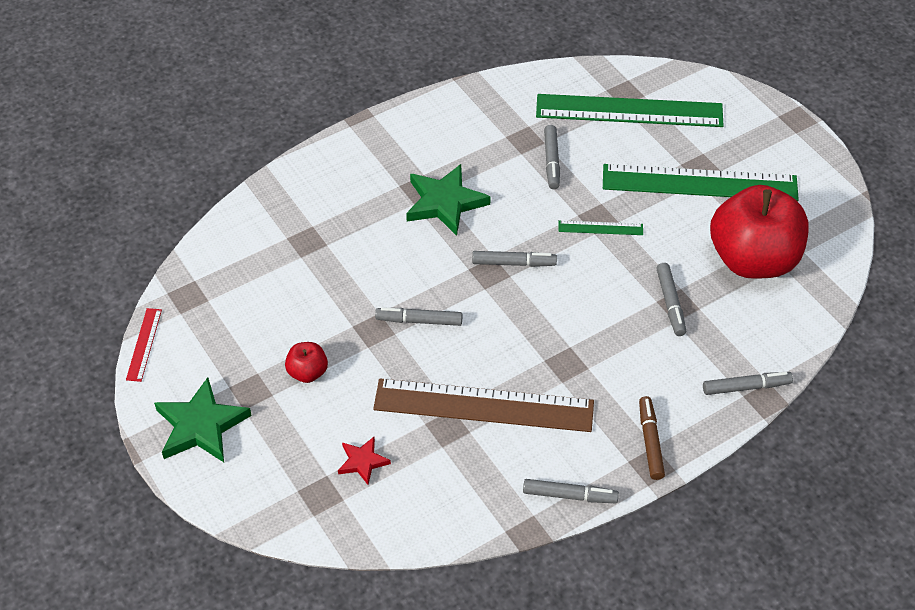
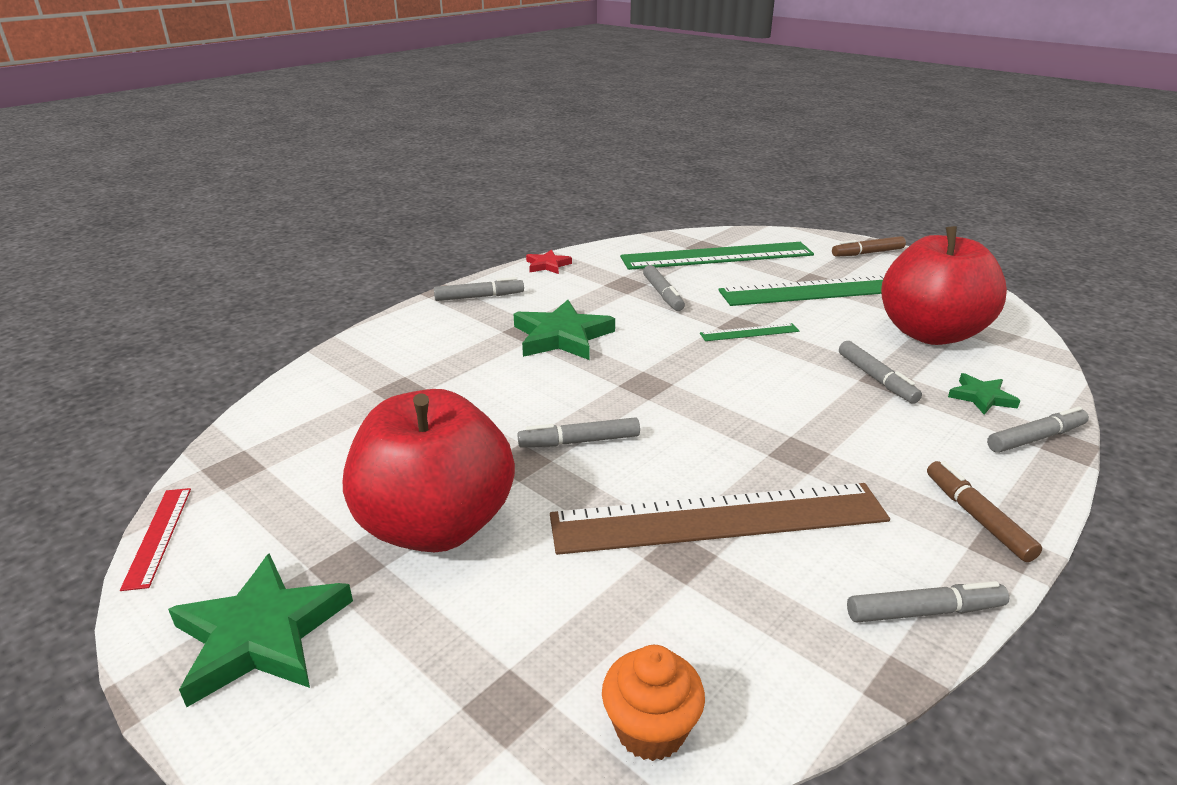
camera: 15 degrees left, 20 degrees down
red apple [285,342,328,383] -> red apple [343,389,515,552], size x2.40
red star [338,437,391,485] -> red star moved to [526,249,572,274]
grey marker [472,251,557,267] -> grey marker moved to [434,277,524,301]
none -> orange cupcake [602,645,705,761]
none -> brown marker [832,236,906,257]
none -> green star [948,373,1020,415]

